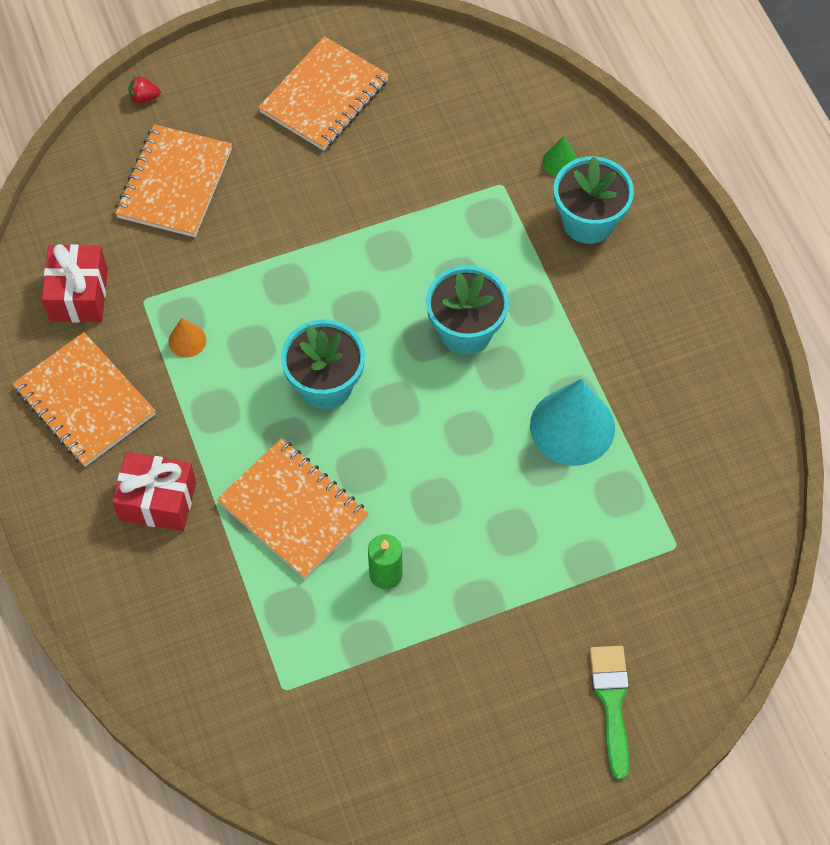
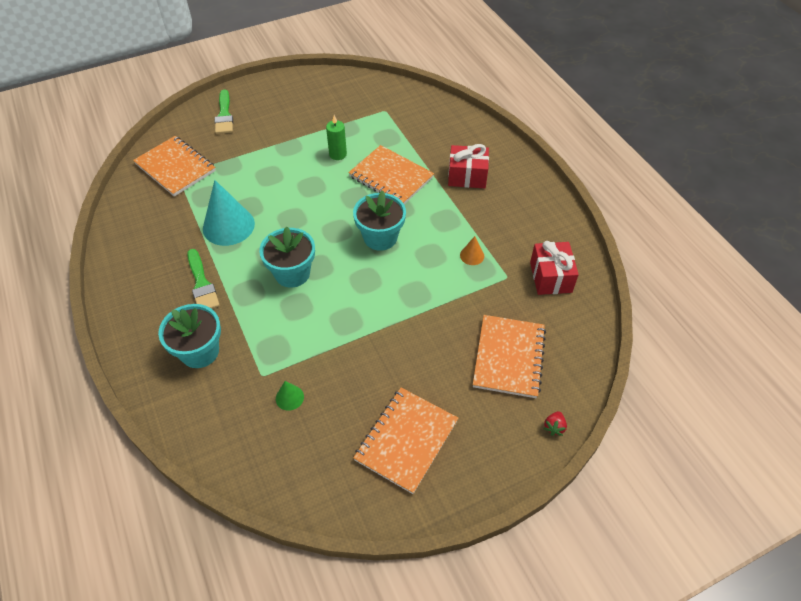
camera: 175 degrees right, 10 degrees down
orange notebook [12,332,156,467] -> orange notebook moved to [133,136,216,197]
red strawberry [128,76,161,104] -> red strawberry turned 120 degrees clockwise [544,411,567,436]
green cone [542,136,578,176] -> green cone moved to [276,381,304,411]
none -> green brush [187,249,220,309]

